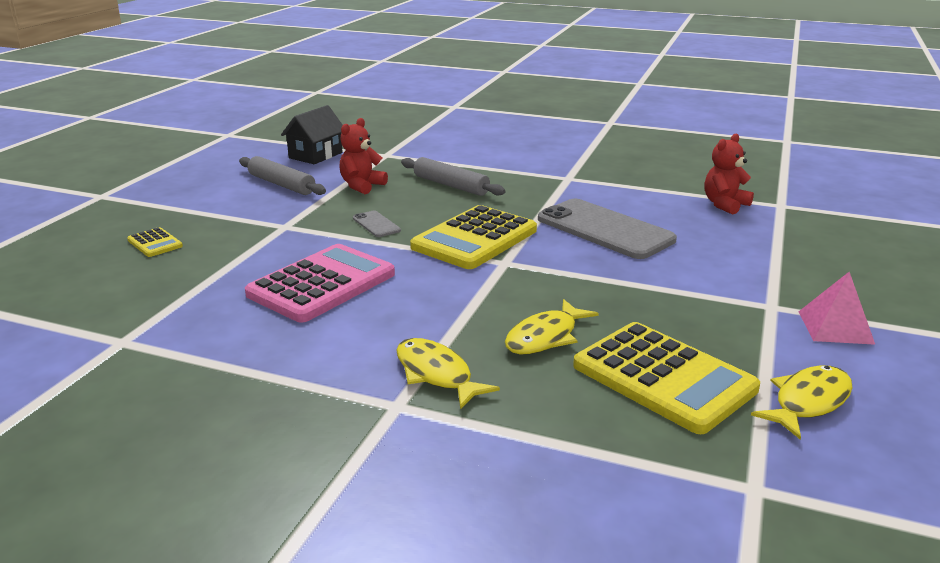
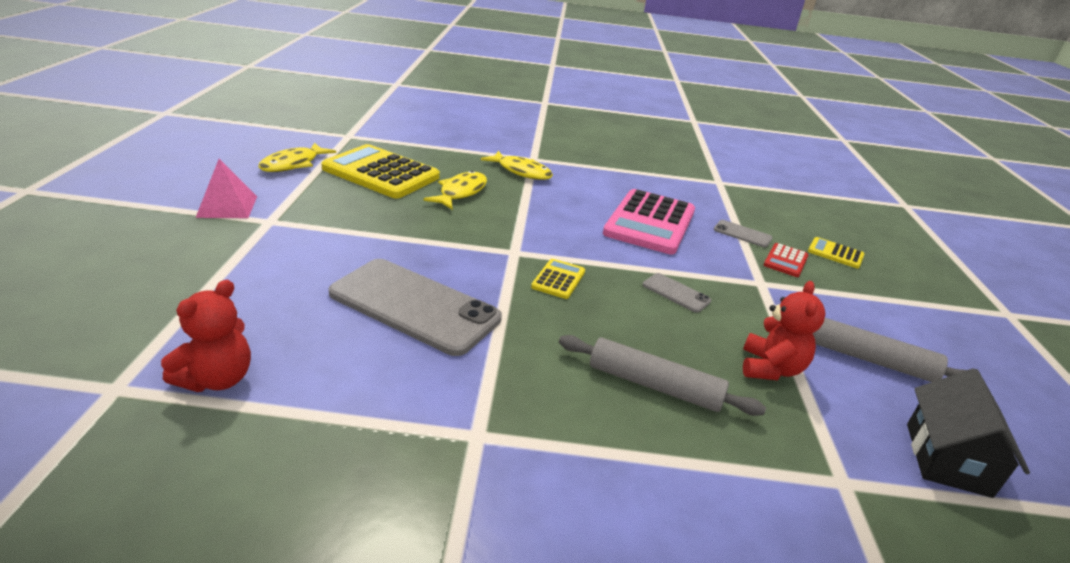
camera: 160 degrees right, 5 degrees up
yellow calculator [410,205,537,269] -> yellow calculator [531,259,585,299], size x0.46
none -> grey phone [714,220,772,248]
none -> red calculator [764,243,809,277]

